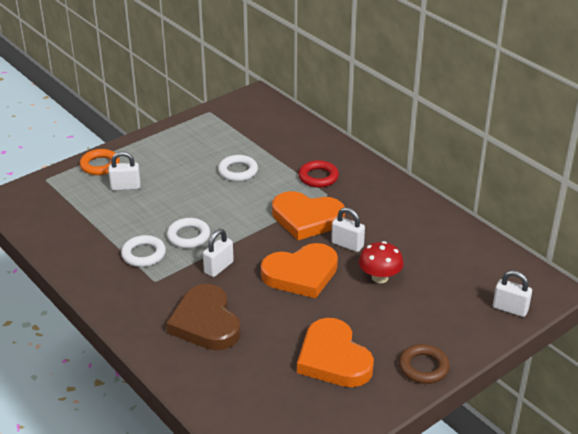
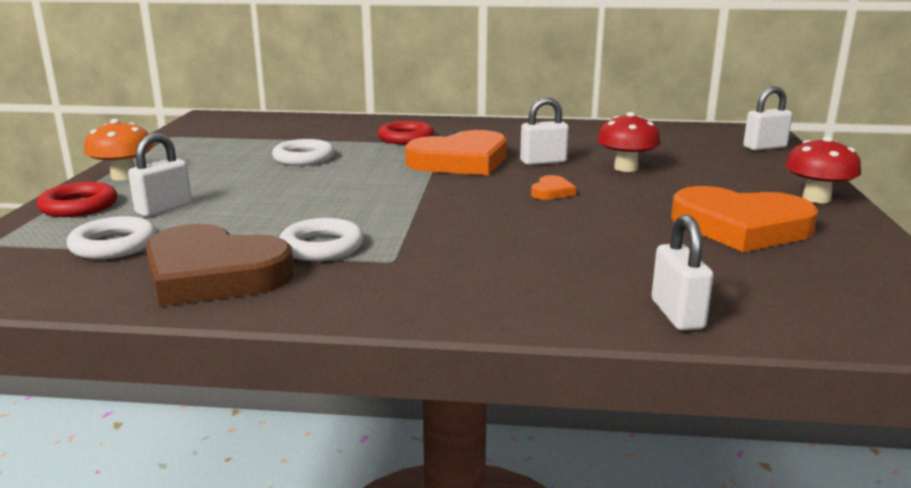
camera: 45 degrees left, 15 degrees down
orange ring [80,149,120,175] -> red ring [37,182,117,217]
brown heart [166,284,241,350] -> brown heart moved to [146,224,294,306]
white ring [167,218,210,249] -> white ring moved to [67,216,157,259]
white padlock [203,229,234,277] -> white padlock moved to [652,214,714,331]
orange heart [261,243,338,298] -> orange heart [531,175,576,200], size x0.42
brown ring [399,344,450,384] -> red mushroom [785,136,861,203]
none -> orange mushroom [84,119,154,181]

